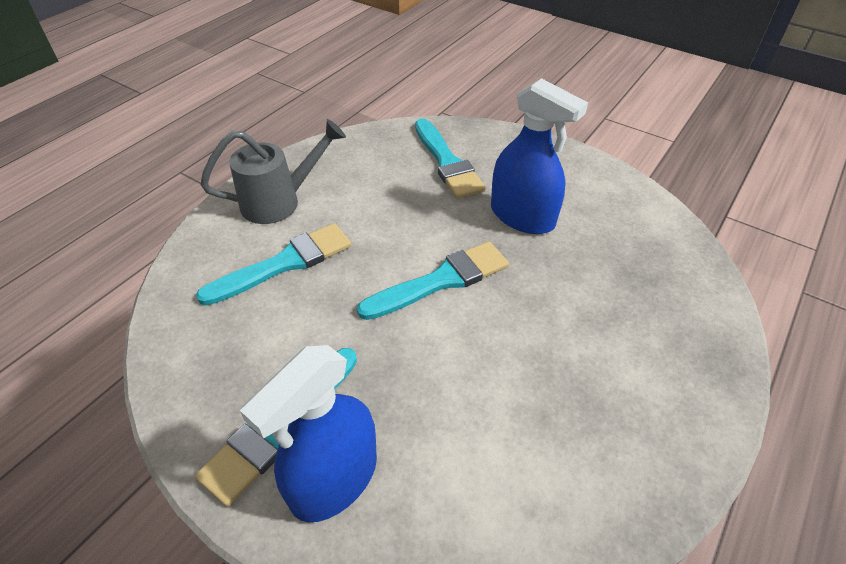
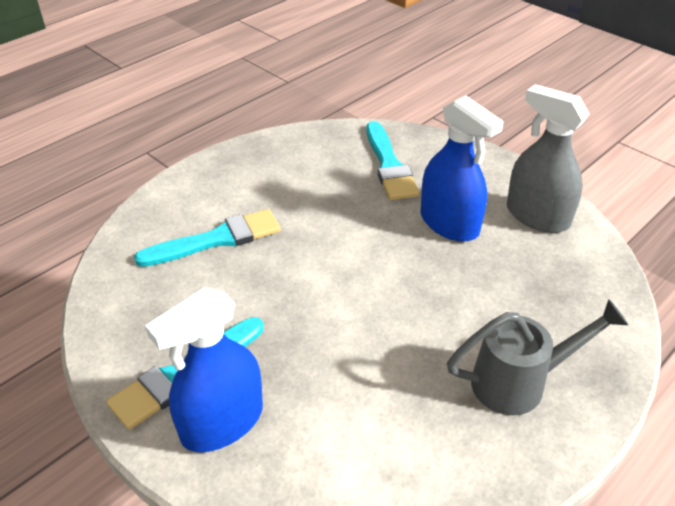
camera: 10 degrees right, 5 degrees down
grey watering can [200,119,346,224] -> grey watering can moved to [447,299,628,415]
turquoise brush [357,241,509,320] -> none
none -> grey spray bottle [507,84,589,233]

